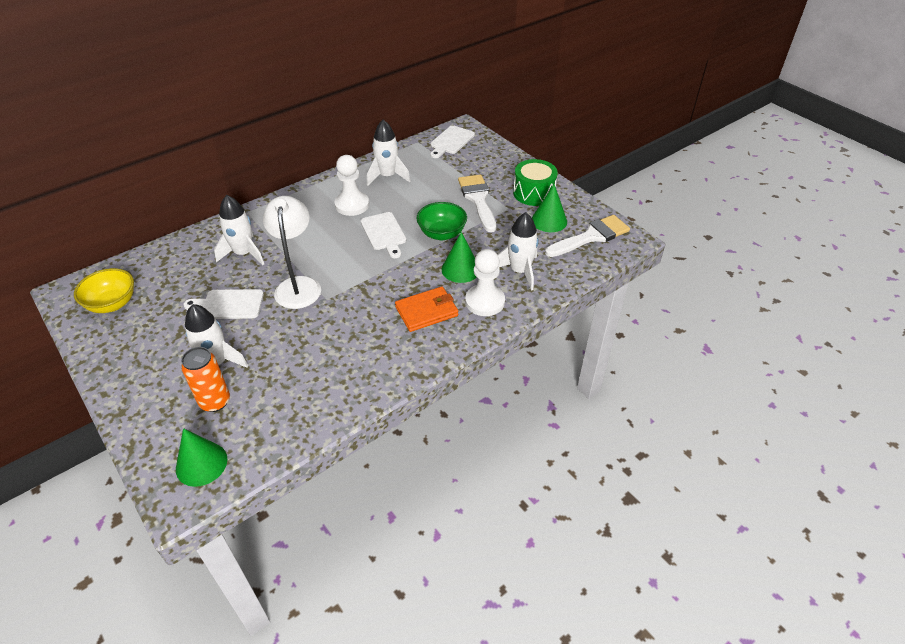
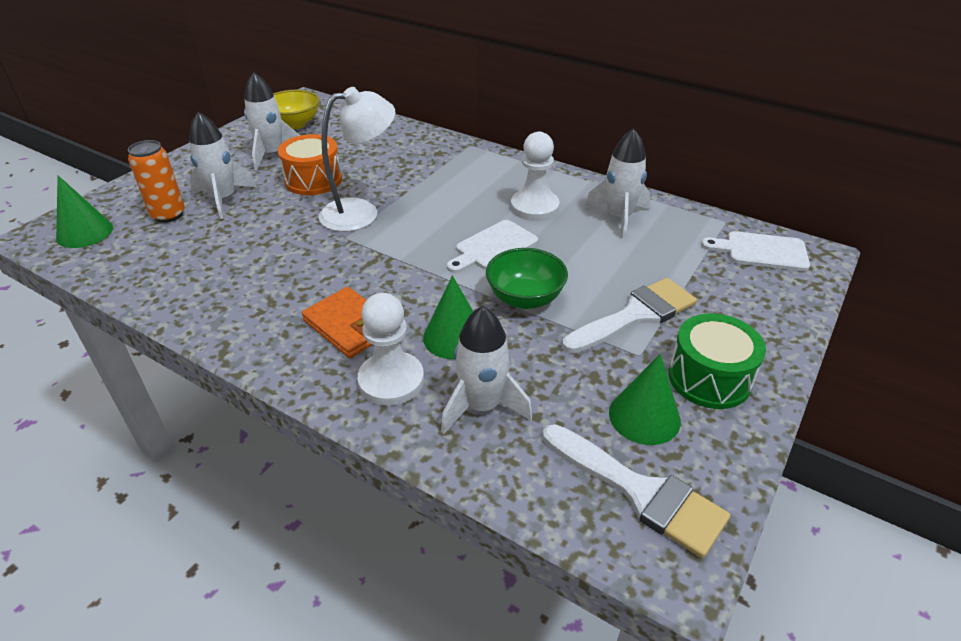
camera: 70 degrees right, 5 degrees down
white cutting board [183,289,264,319] -> orange drum [278,134,342,195]
white rocket [214,195,264,265] -> white rocket moved to [244,72,300,171]

